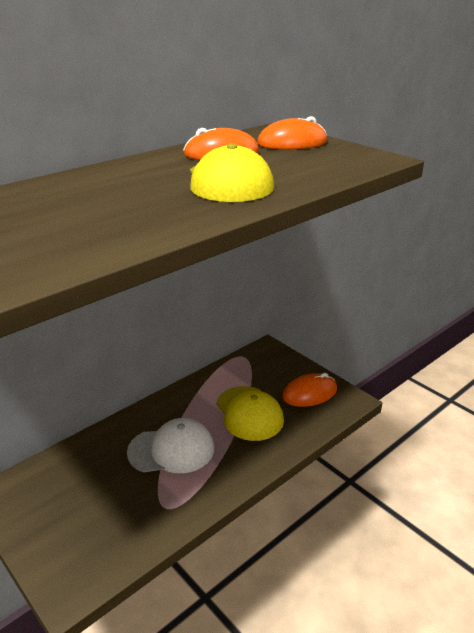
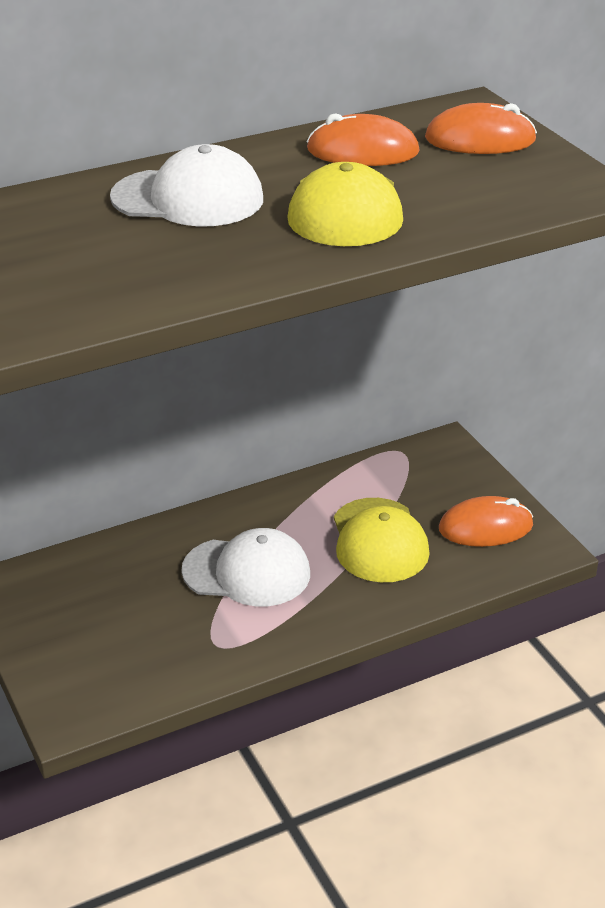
camera: 15 degrees right, 5 degrees up
none -> white cap [110,144,263,226]

